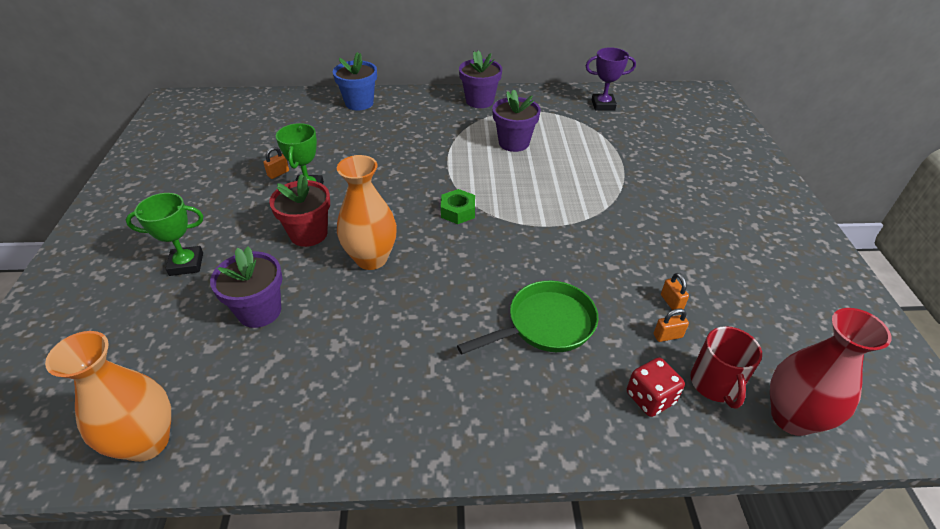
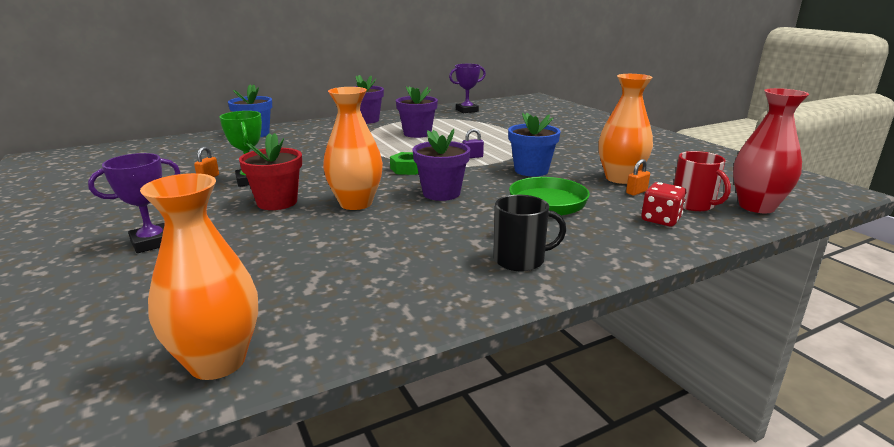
camera: 25 degrees left, 20 degrees down
green trophy [126,193,203,276] -> purple trophy [88,153,180,253]
purple flower pot [210,246,282,328] -> purple flower pot moved to [412,129,470,201]
orange padlock [661,273,689,310] -> orange vase [598,74,653,184]
none -> purple padlock [463,129,484,158]
none -> black mug [493,195,566,271]
none -> blue flower pot [508,112,561,176]

